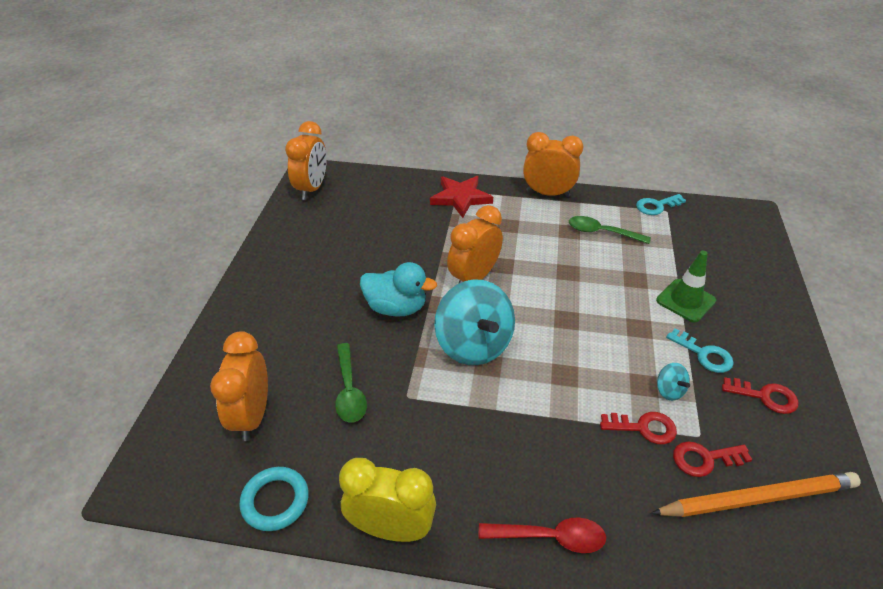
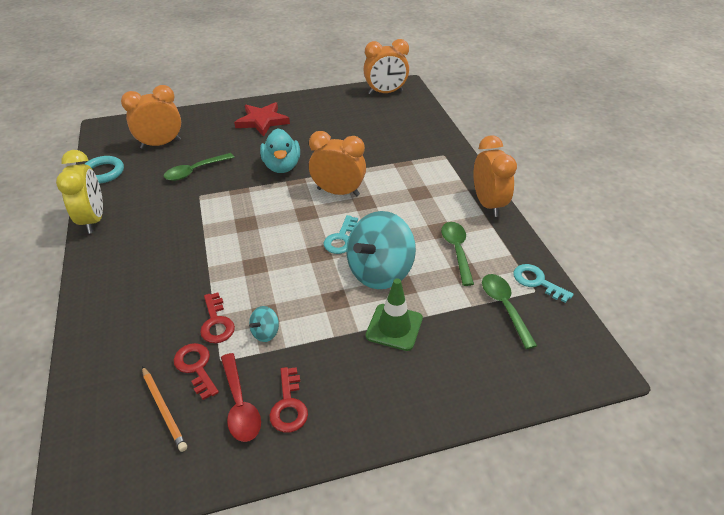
camera: 65 degrees right, 0 degrees up
red star [430,176,493,218] -> red star moved to [234,102,290,137]
turquoise spinning top [434,279,515,365] -> turquoise spinning top moved to [346,211,416,289]
red spoon [479,518,606,553] -> red spoon moved to [221,353,261,442]
orange pencil [651,472,861,517] -> orange pencil [142,366,187,452], size x0.57
turquoise key [666,329,734,373] -> turquoise key moved to [324,215,358,254]
none -> green spoon [482,274,537,349]

